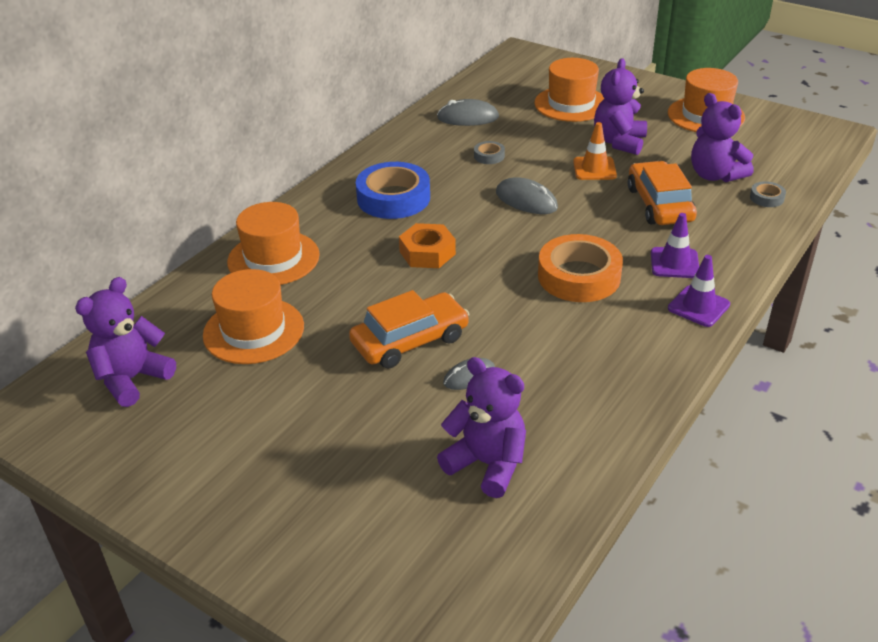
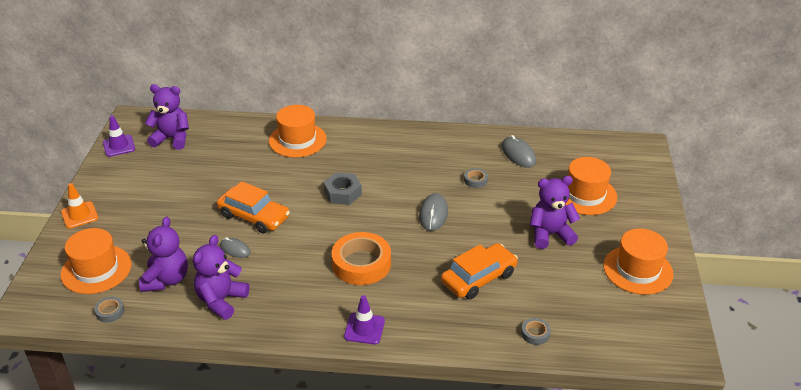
camera: 60 degrees right, 0 degrees up
orange hat [203,269,304,364] -> orange hat moved to [60,228,132,294]
blue tape [356,162,430,219] -> none
orange nut [399,223,456,268] -> grey nut [323,173,362,205]
orange traffic cone [573,122,617,180] -> orange traffic cone moved to [61,183,98,229]
purple traffic cone [651,213,699,278] -> purple traffic cone moved to [103,115,135,157]
purple teddy bear [691,93,753,182] -> purple teddy bear moved to [193,235,249,320]
none -> grey tape [94,297,125,323]

